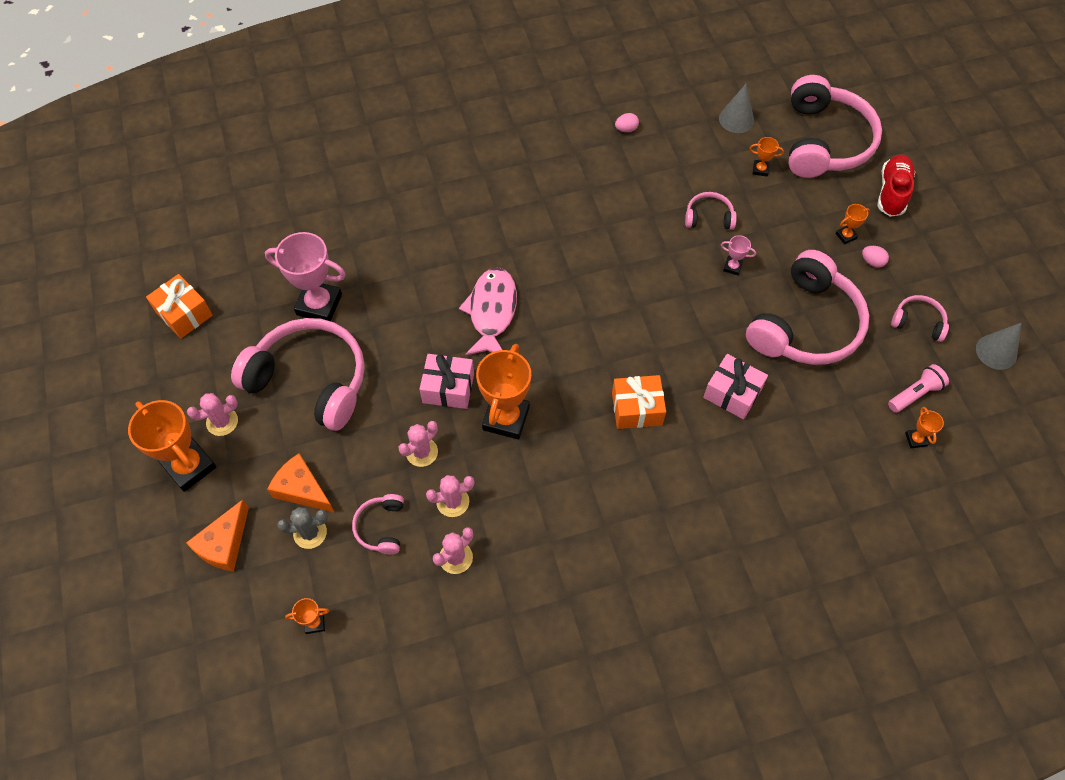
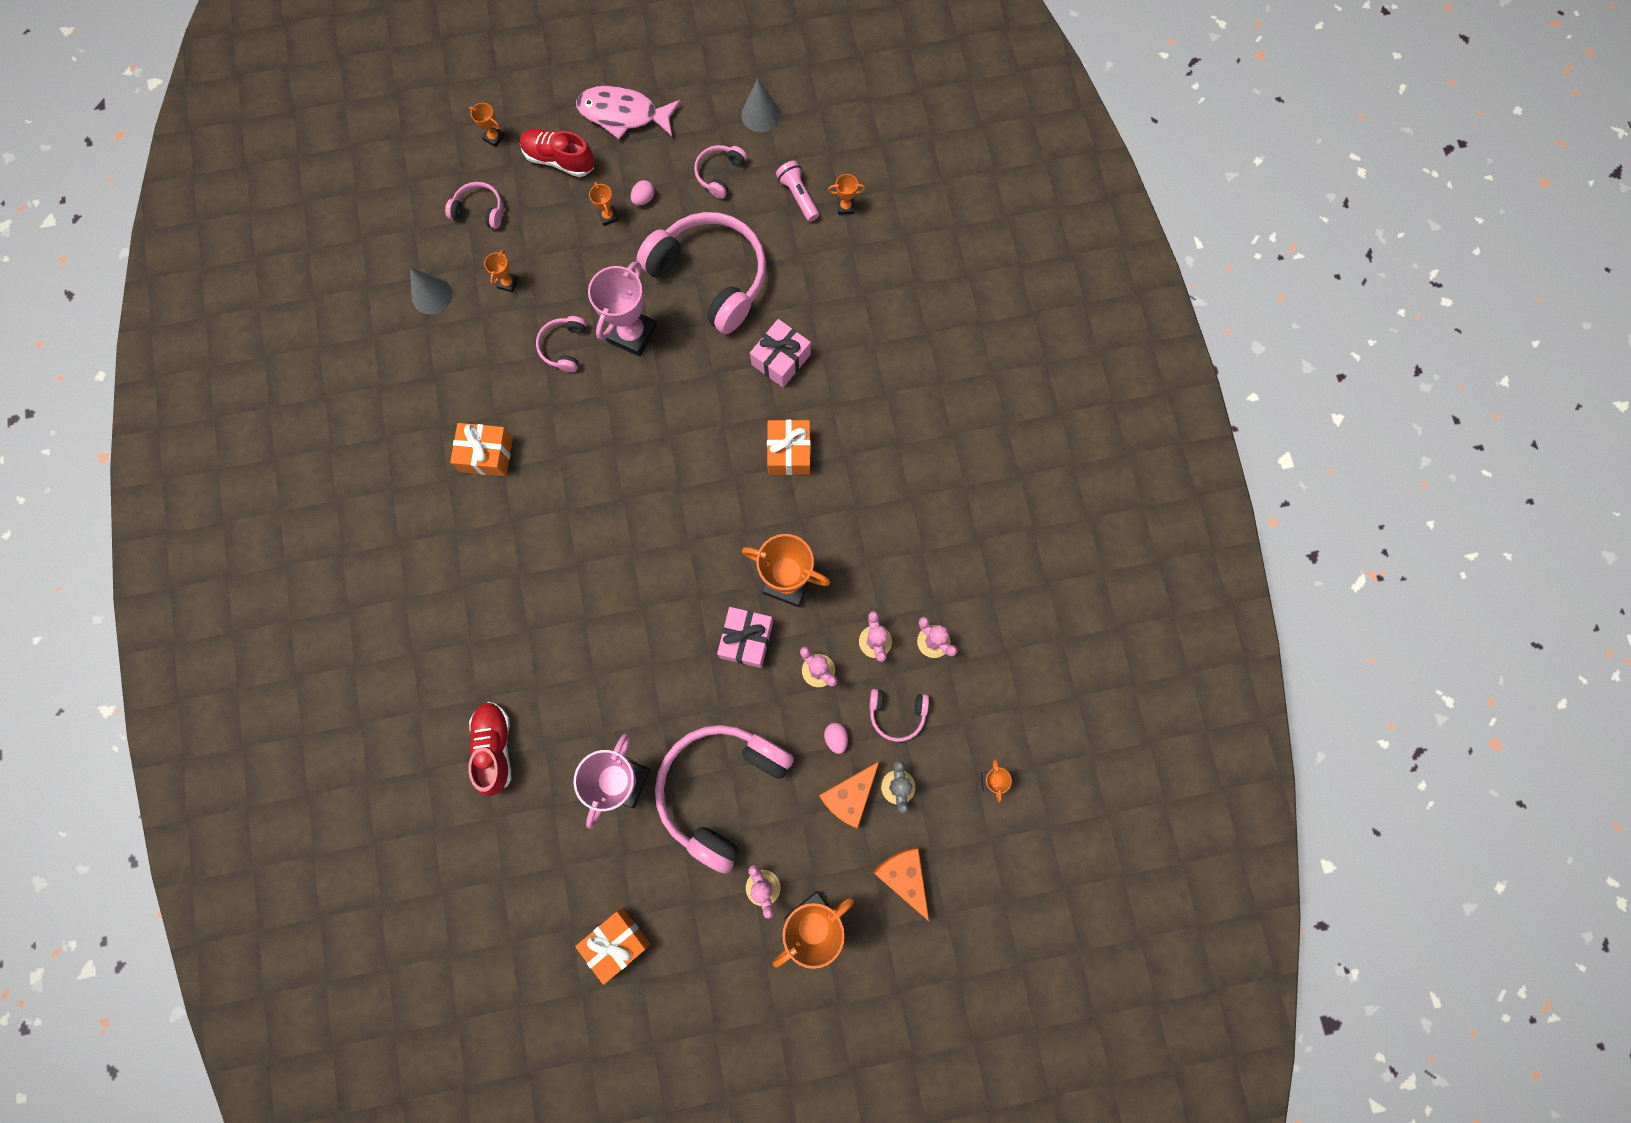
camera: 85 degrees left, 15 degrees up
orange cheese [186,499,249,571] -> orange cheese turned 150 degrees counterclockwise [873,847,929,921]
pink fish [459,267,517,356] -> pink fish moved to [576,85,681,139]
pink egg [615,113,639,132] -> pink egg moved to [824,723,848,754]
pink trophy [721,235,756,275] -> pink trophy [588,261,657,357], size x2.22
pink headphones [789,75,882,178] -> pink headphones [445,182,502,229], size x0.45
none -> orange gift [450,423,513,476]
none -> red shoe [468,702,511,796]
none -> orange trophy [469,103,505,147]

